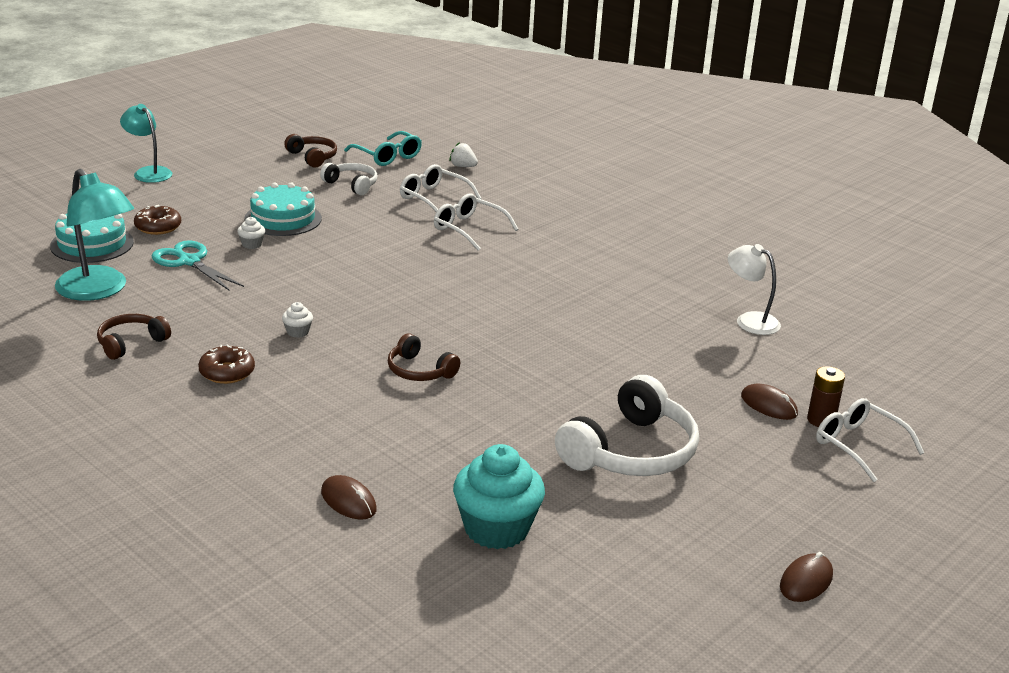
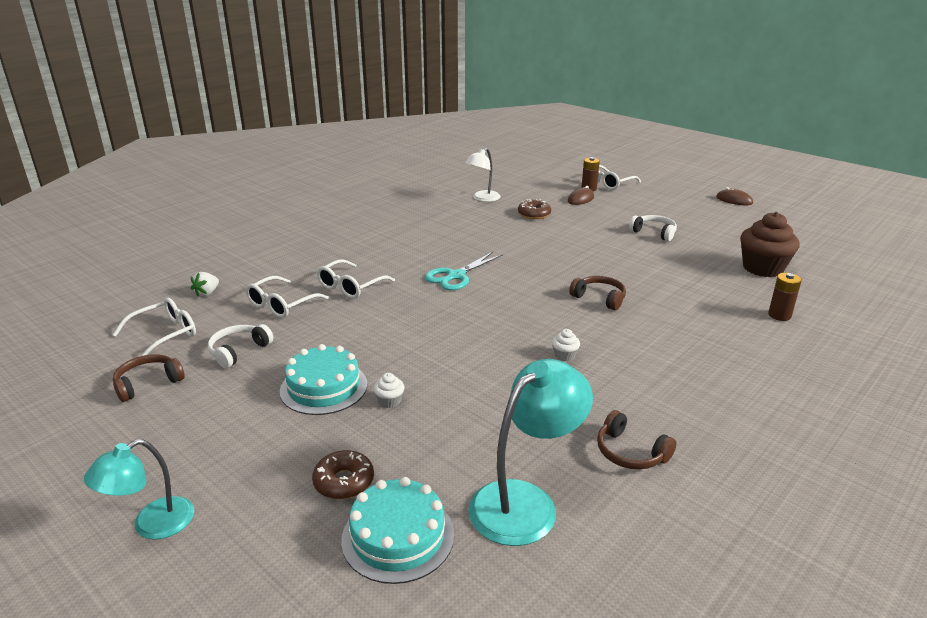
camera: 90 degrees left, 0 degrees up
turquoise scissors [151,240,244,290] -> turquoise scissors moved to [425,252,503,290]
brown donut [198,344,255,384] -> brown donut moved to [518,199,551,219]
brown mouse [321,475,377,520] -> brown battery [768,273,802,321]
turquoise glasses [344,131,422,166] -> white glasses [112,298,196,357]
brown headphones [388,333,460,381] -> brown headphones turned 90 degrees counterclockwise [569,276,626,310]
turquoise cupcake [453,444,545,549] -> brown cupcake [740,212,800,277]
white headphones [555,375,699,476] -> white headphones [629,215,677,241], size x0.54

